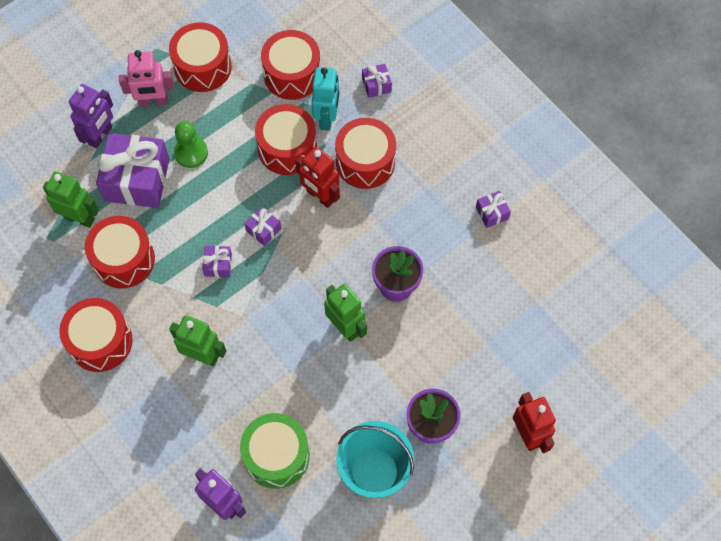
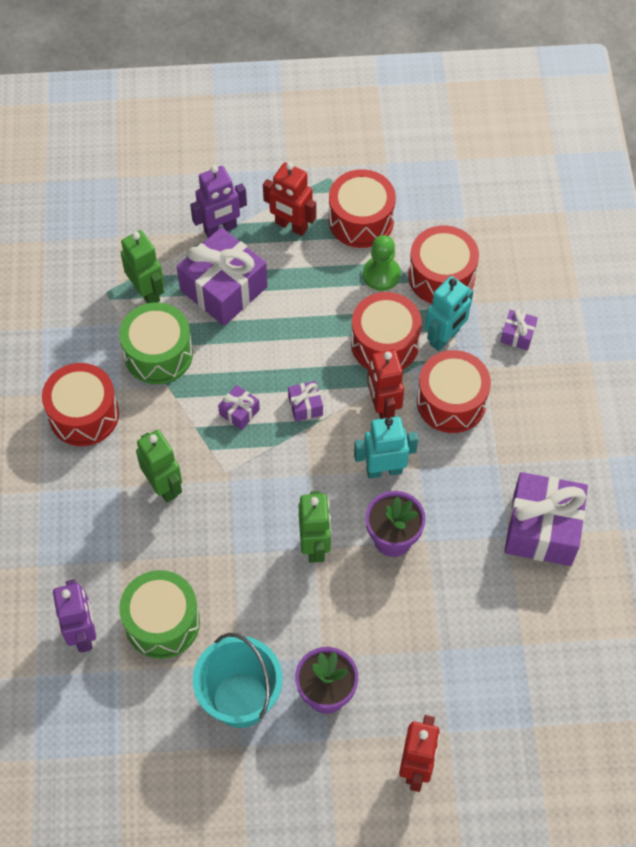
camera: 35 degrees right, 5 degrees down
red drum [85,216,155,288] -> green drum [119,303,193,384]
pink robot [119,50,174,107] -> red robot [263,162,316,236]
green pawn [174,121,208,168] -> green pawn moved to [363,235,401,291]
purple gift [476,191,511,228] -> purple gift [504,472,588,566], size x2.25
none -> turquoise robot [354,416,418,479]

